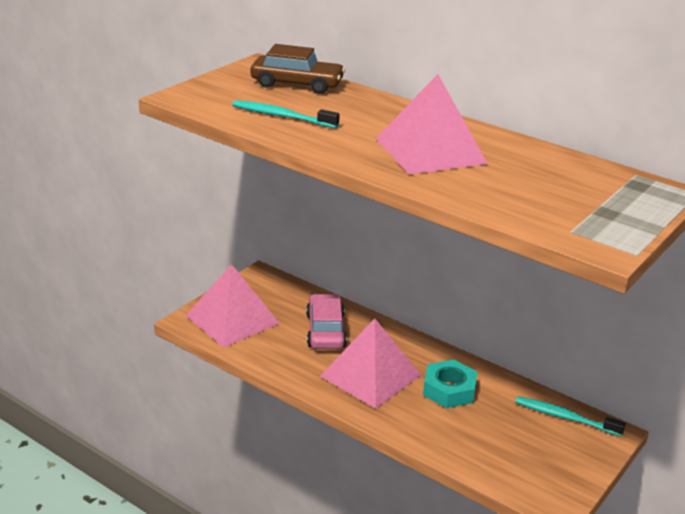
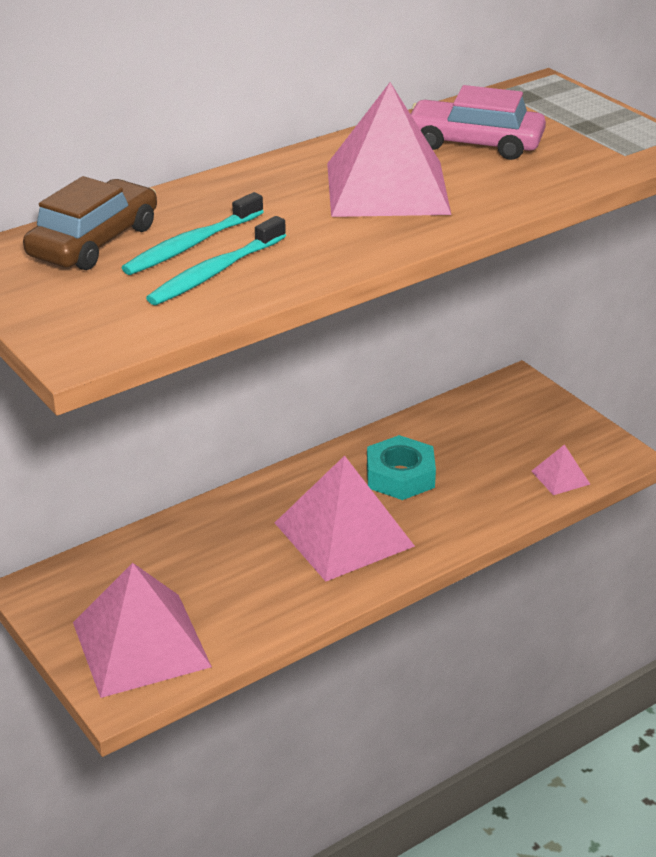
camera: 70 degrees left, 5 degrees up
pink car [306,294,347,349] -> pink car moved to [411,85,546,160]
turquoise toothbrush [515,396,626,436] -> turquoise toothbrush moved to [122,192,264,275]
none -> pink pyramid [531,444,590,495]

